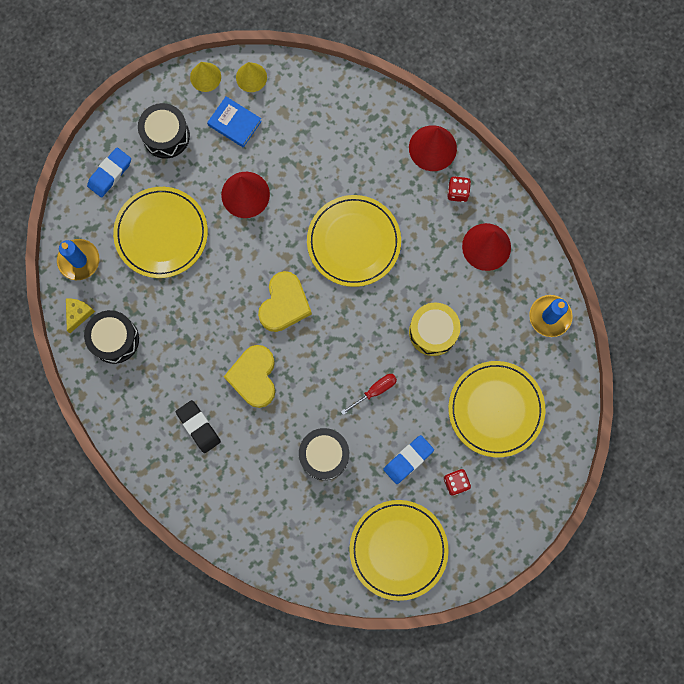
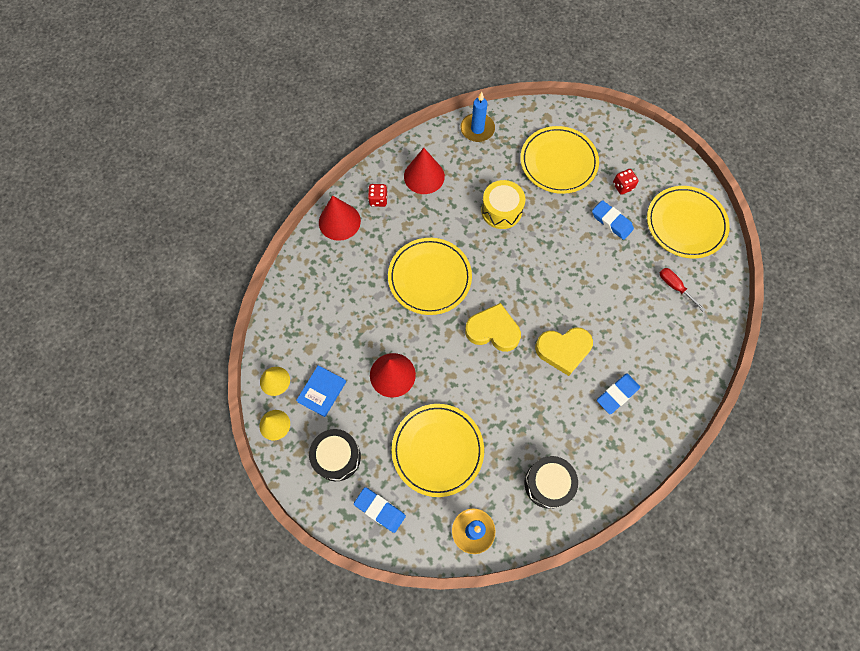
camera: 95 degrees left, 10 degrees down
yellow cheese [66,298,95,333] -> none
black eraser [176,400,221,453] -> blue eraser [597,373,640,414]
black drum [299,428,349,480] -> none
red screwdriver [341,374,397,415] -> red screwdriver moved to [660,268,705,311]

